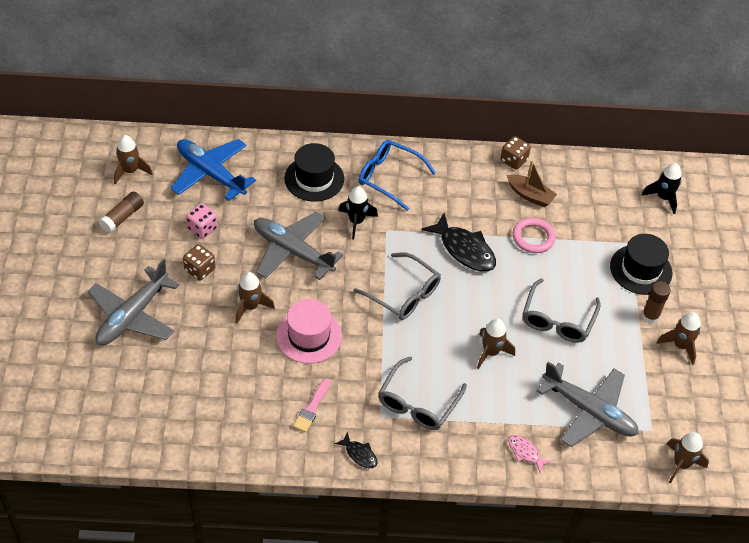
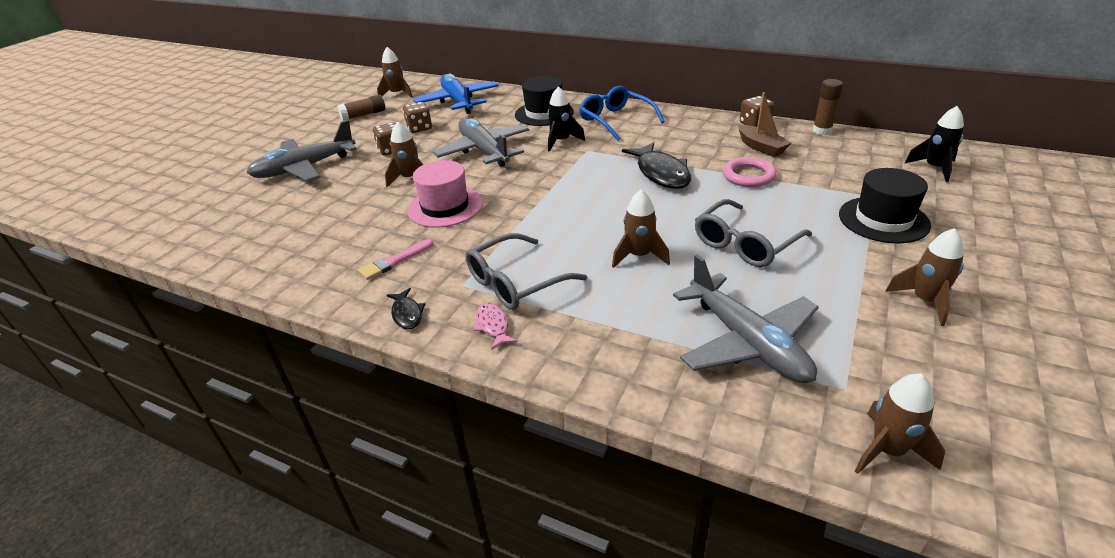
camera: 30 degrees right, 15 degrees down
pink dice [186,203,218,239] -> brown dice [403,102,432,133]
grey glasses [354,253,441,320] -> none
pink fish [508,435,552,473] -> pink fish moved to [474,303,517,350]
brown glue stick [642,281,671,324] -> brown glue stick moved to [812,79,843,135]

